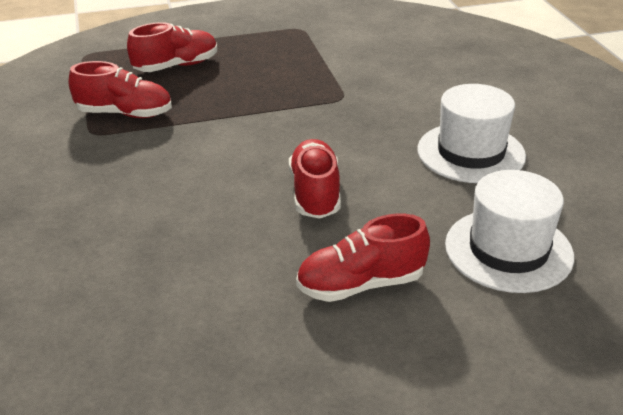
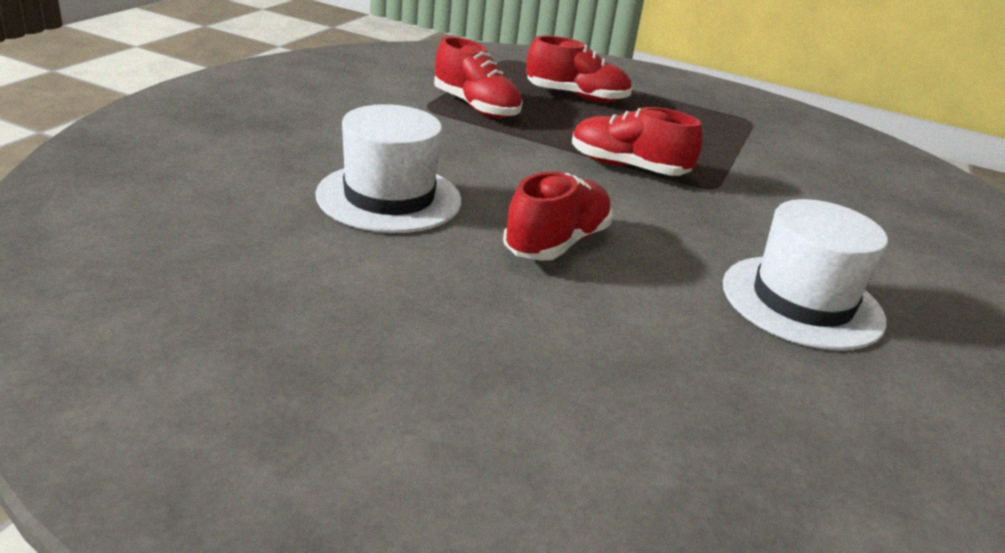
camera: 35 degrees right, 5 degrees down
red shoe [296,213,430,302] -> red shoe moved to [572,107,703,176]
white hat [445,170,574,293] -> white hat moved to [315,104,461,233]

